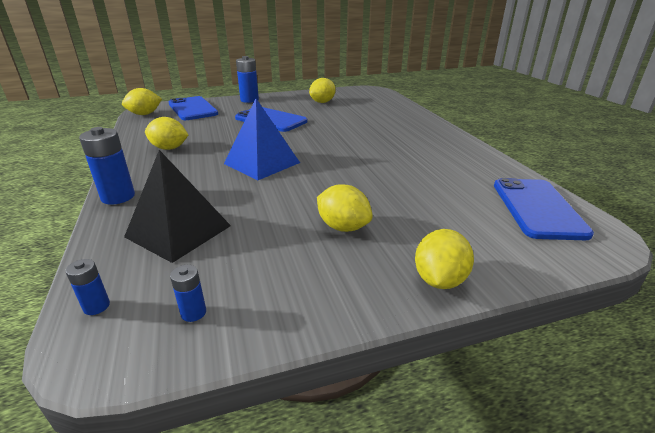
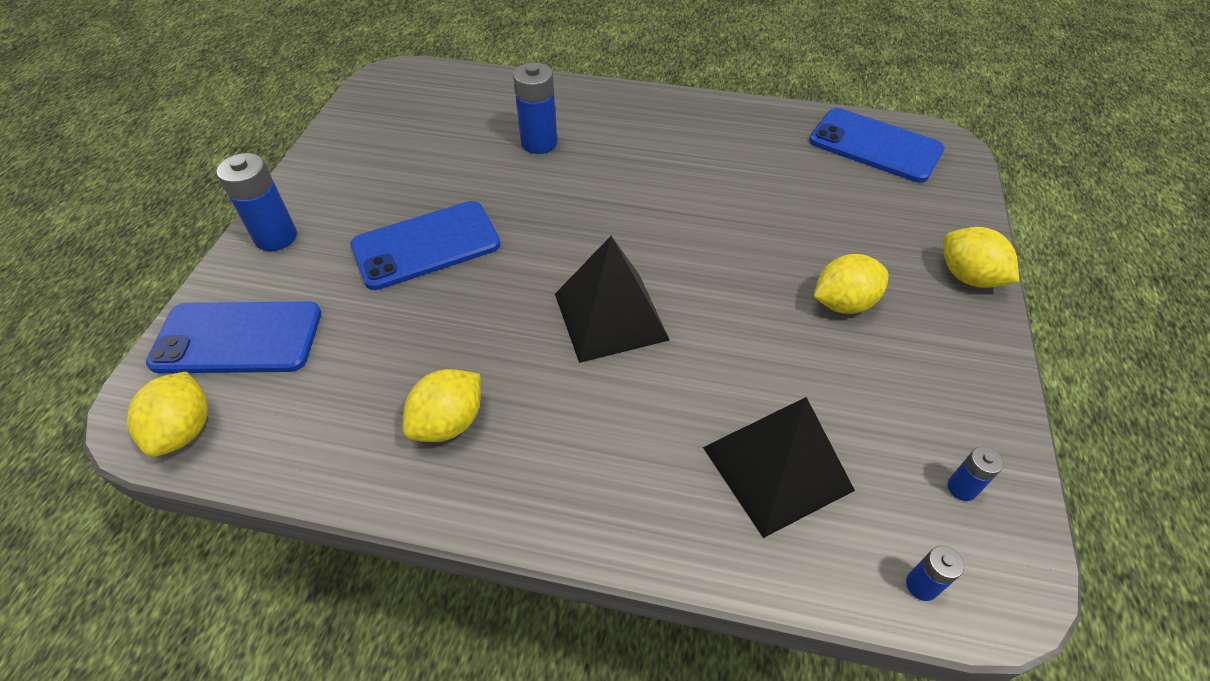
camera: 60 degrees left, 20 degrees up
blue battery [79,127,135,205] -> blue battery moved to [513,62,557,154]
blue pyramid [224,99,300,181] -> black pyramid [555,236,670,363]
yellow lemon [309,78,336,103] -> none

